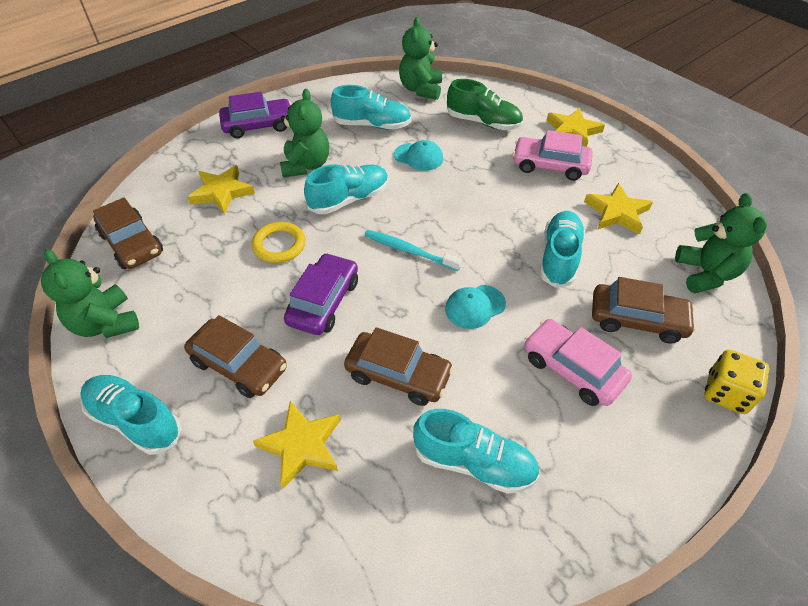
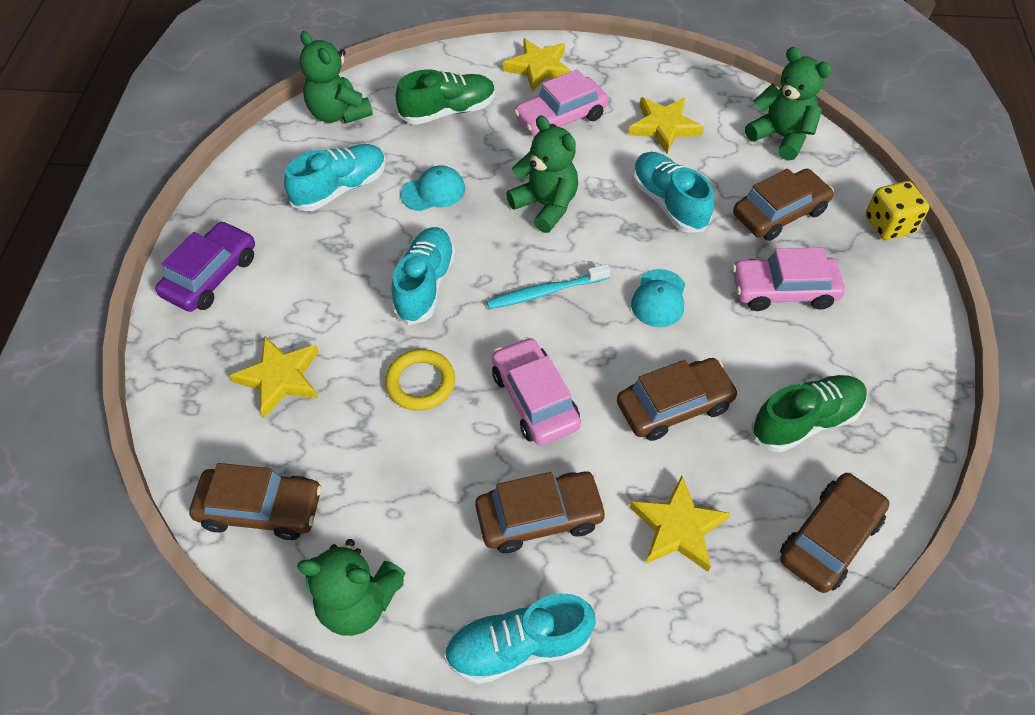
camera: 45 degrees left, 5 degrees up
green teddy bear [280,89,329,177] -> green teddy bear moved to [506,115,578,233]
purple car [284,253,358,335] -> pink car [492,337,581,445]
turquoise shoe [413,409,540,494] -> green shoe [751,375,867,452]
none -> brown car [780,472,890,593]

